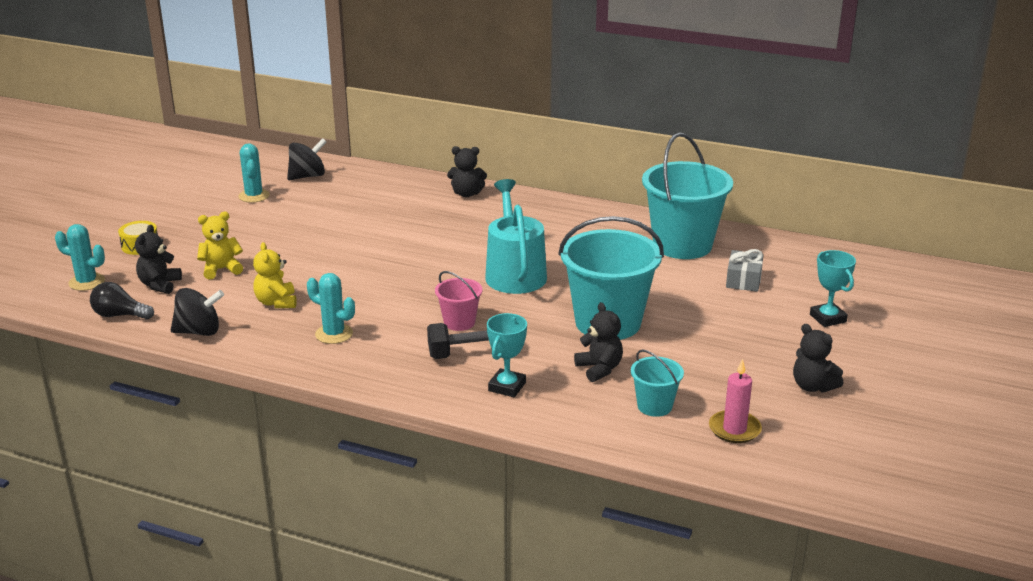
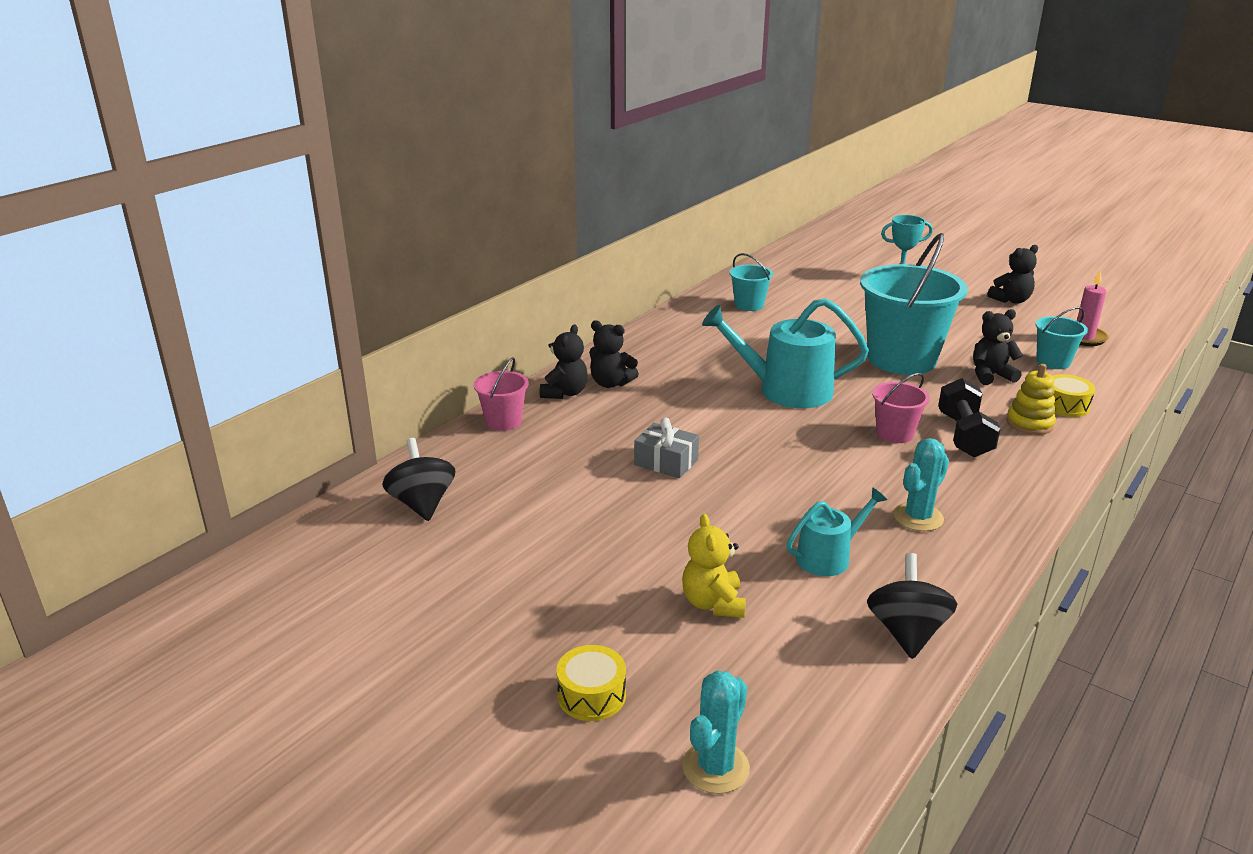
camera: 75 degrees left, 0 degrees up
black light bulb [90,282,154,320] -> none
black teddy bear [135,225,182,294] -> black teddy bear moved to [589,320,639,388]
turquoise cactus [238,143,270,203] -> none
yellow teddy bear [253,242,297,308] -> turquoise watering can [787,487,887,576]
turquoise trophy [487,313,527,397] -> yellow stacking toy [1006,364,1056,435]
turquoise bucket [642,133,733,259] -> turquoise bucket [729,253,773,311], size x0.48
grey gift [726,249,764,292] -> grey gift moved to [634,418,699,478]
none -> pink bucket [474,357,529,431]
none -> yellow drum [1052,374,1095,417]

